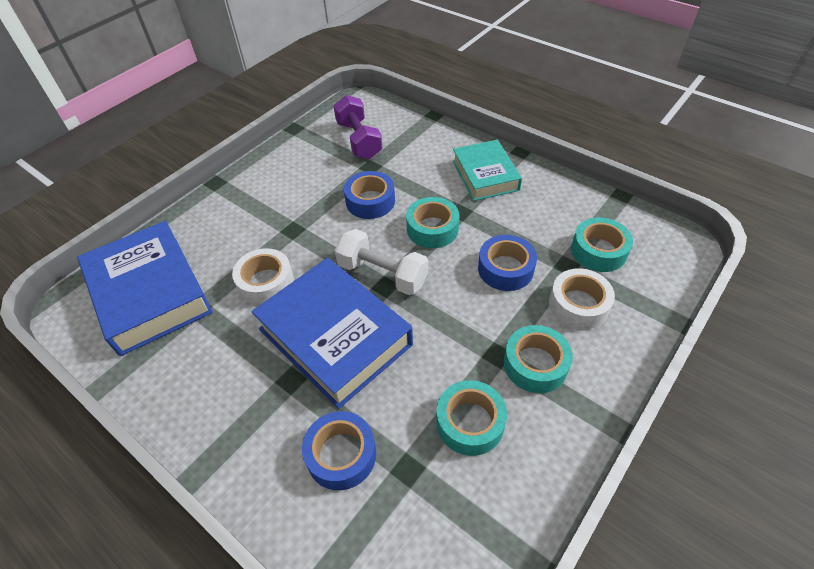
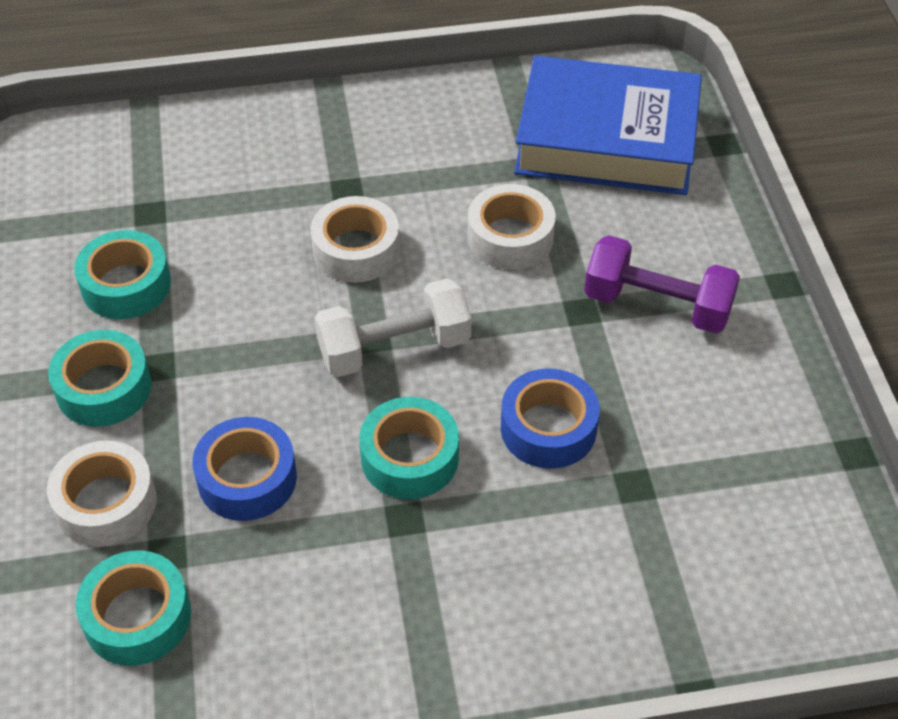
camera: 130 degrees right, 0 degrees up
blue book [251,258,413,409] -> white tape [311,196,400,283]
blue tape [302,411,376,490] -> none
purple dumbbell [333,95,383,159] -> purple dumbbell moved to [584,235,740,334]
turquoise book [453,140,522,201] -> none

